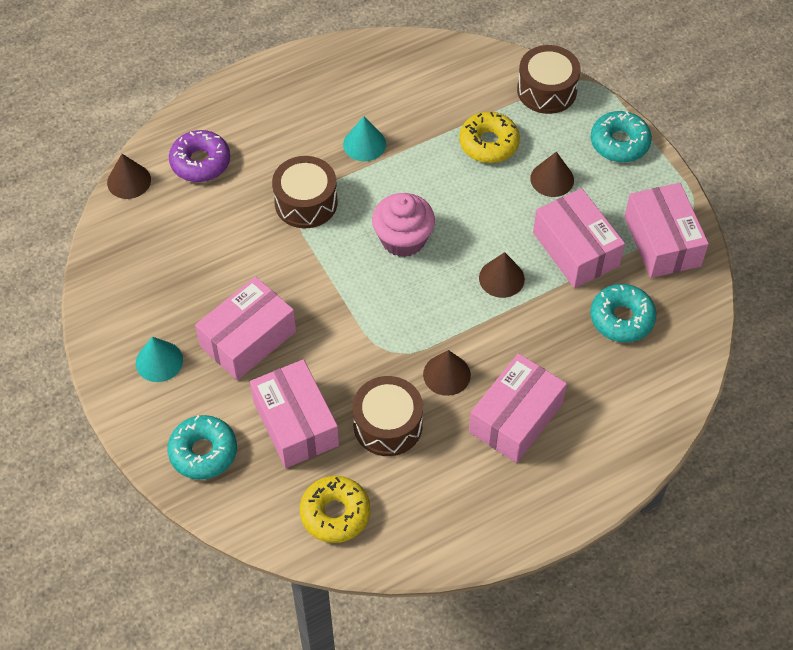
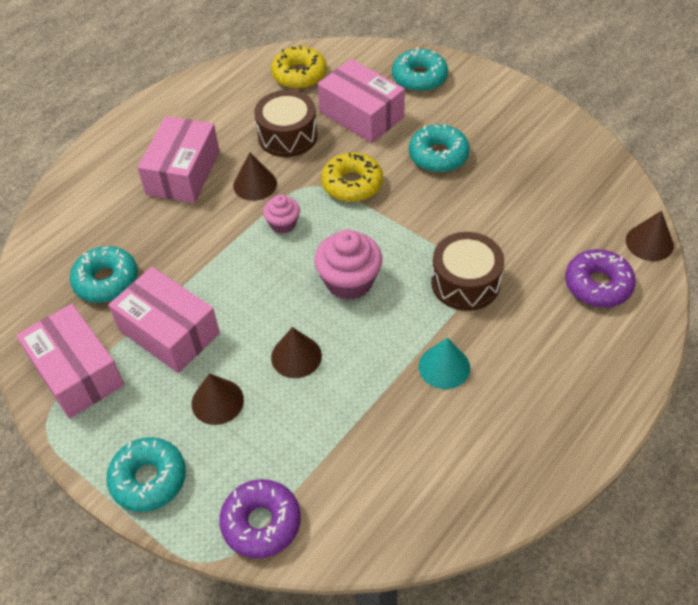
camera: 160 degrees right, 5 degrees down
turquoise cone [136,337,183,382] -> none
pink box [195,276,296,380] -> turquoise donut [409,124,470,172]
yellow donut [459,112,520,163] -> yellow donut moved to [321,152,383,202]
brown cone [479,252,525,298] -> brown cone moved to [271,327,322,378]
brown drum [517,45,581,114] -> purple donut [219,479,301,559]
none -> pink cupcake [263,194,300,234]

